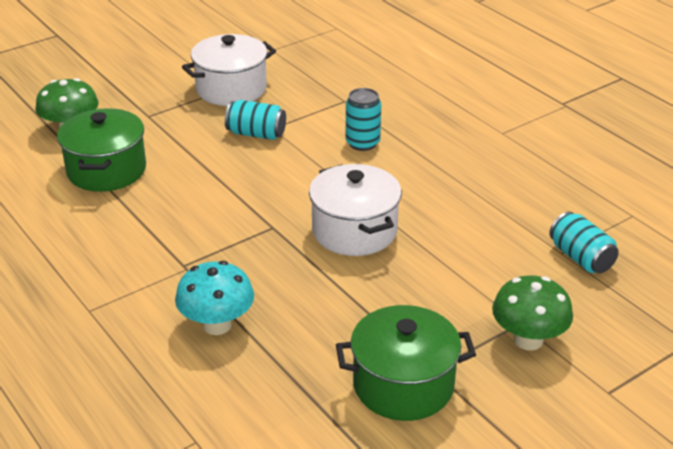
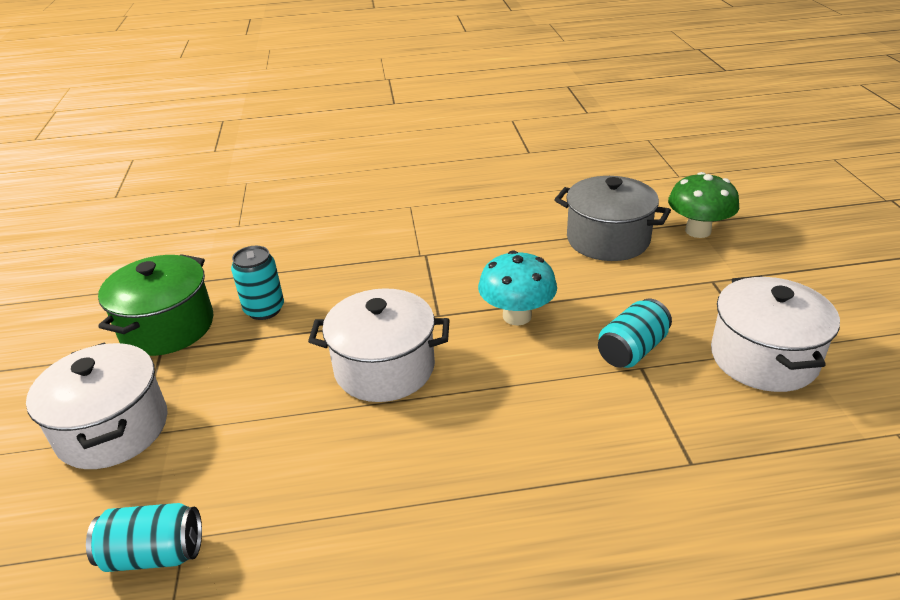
camera: 120 degrees right, 0 degrees up
green pot [57,108,146,192] -> grey pot [554,176,671,261]
turquoise mushroom [175,261,254,335] -> turquoise mushroom moved to [478,250,557,326]
turquoise can [346,88,381,151] -> turquoise can moved to [231,246,284,320]
green mushroom [492,275,573,351] -> white pot [26,342,168,469]

